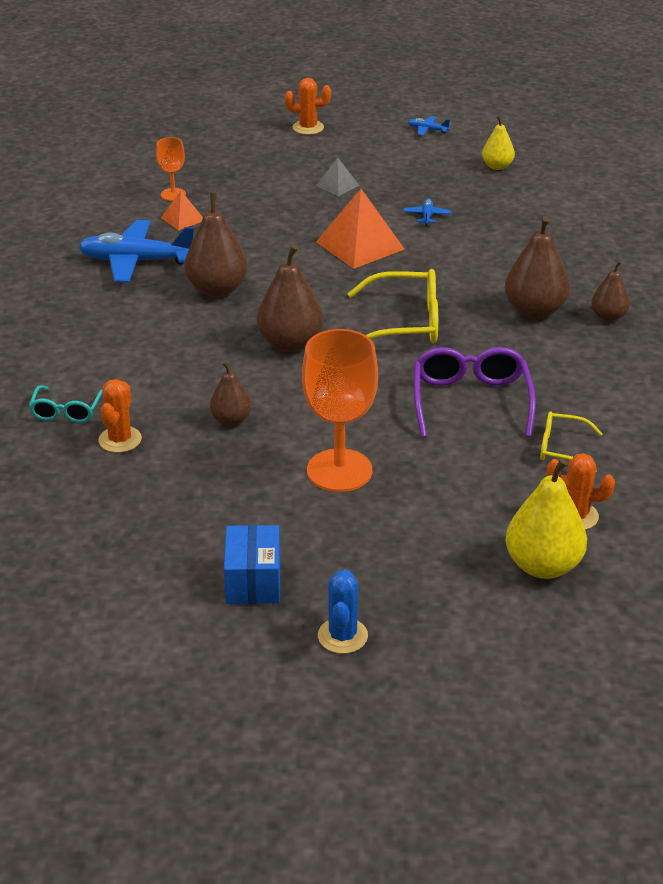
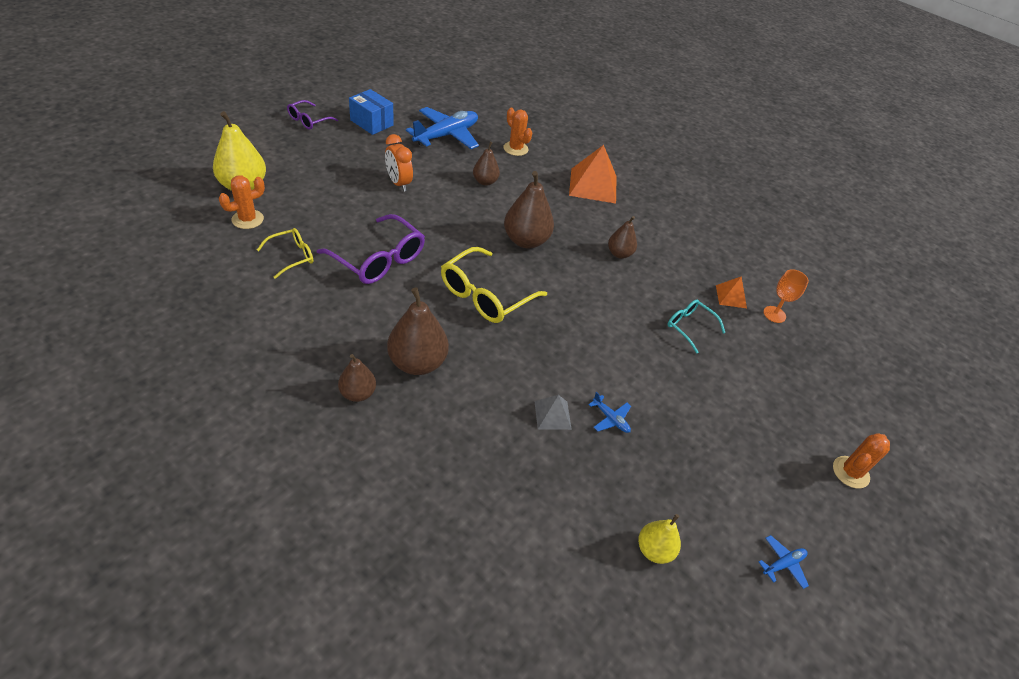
camera: 125 degrees right, 10 degrees up
turquoise glasses [29,385,103,423] -> turquoise glasses moved to [667,300,725,354]
blue plane [78,220,194,283] -> blue plane moved to [406,107,479,149]
brown pear [184,192,248,297] -> brown pear [608,216,637,259], size x0.59
orange goblet [302,329,378,492] -> orange clock [385,134,413,192]
grey pyramid [316,158,360,196] -> grey pyramid moved to [535,395,572,430]
orange pyramid [316,189,404,269] -> orange pyramid moved to [569,145,617,204]
blue cactus [318,569,368,654] -> purple glasses [287,100,338,129]

